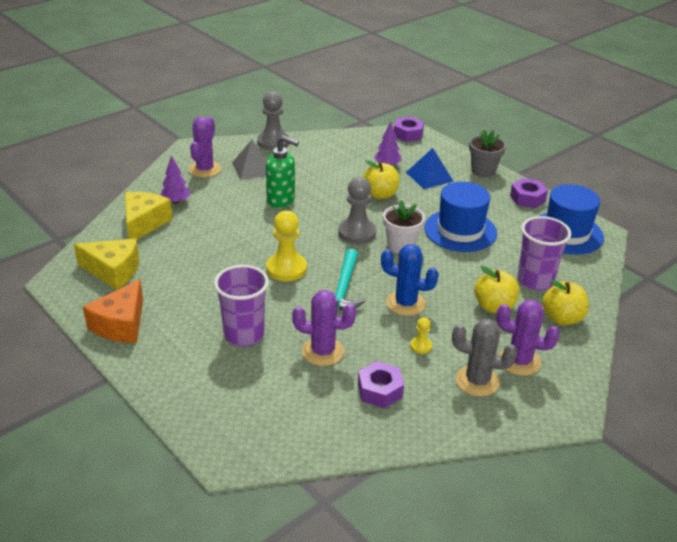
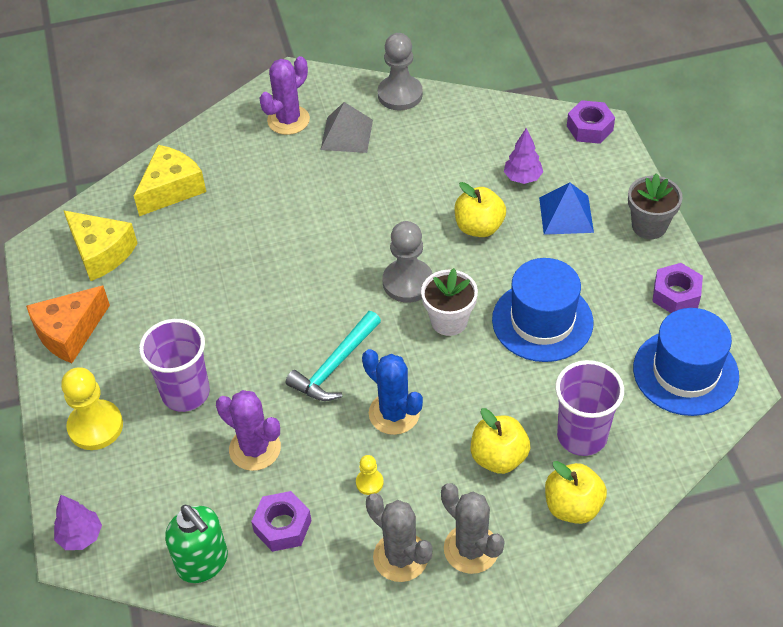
camera: 30 degrees right, 15 degrees up
purple tree [160,155,191,204] -> purple tree moved to [54,495,102,550]
green soap dispenser [266,135,299,208] -> green soap dispenser moved to [165,505,228,583]
yellow pawn [266,211,307,281] -> yellow pawn moved to [61,367,123,450]
purple cactus [496,300,560,376] -> grey cactus [441,483,505,574]

